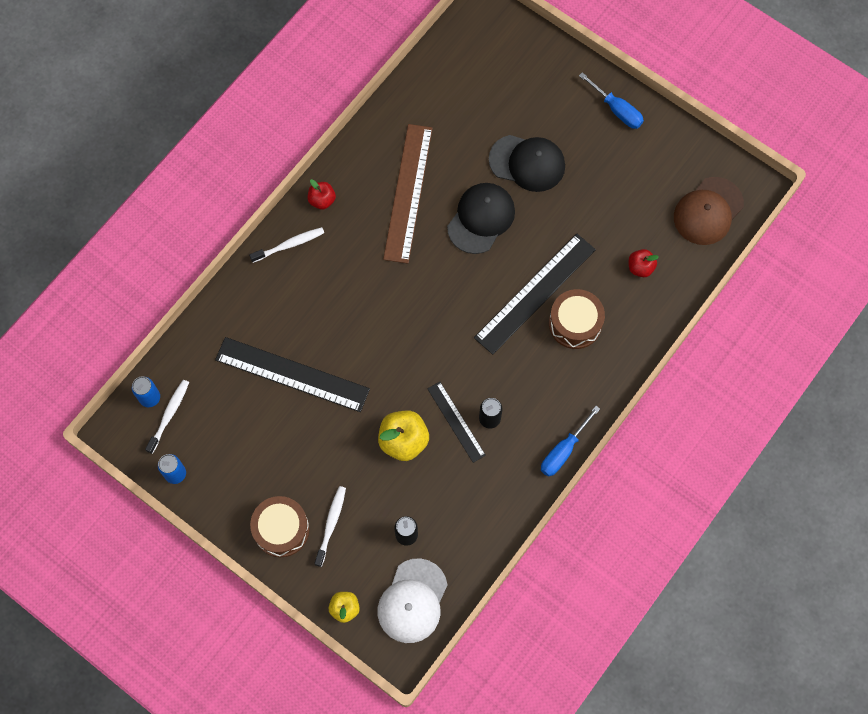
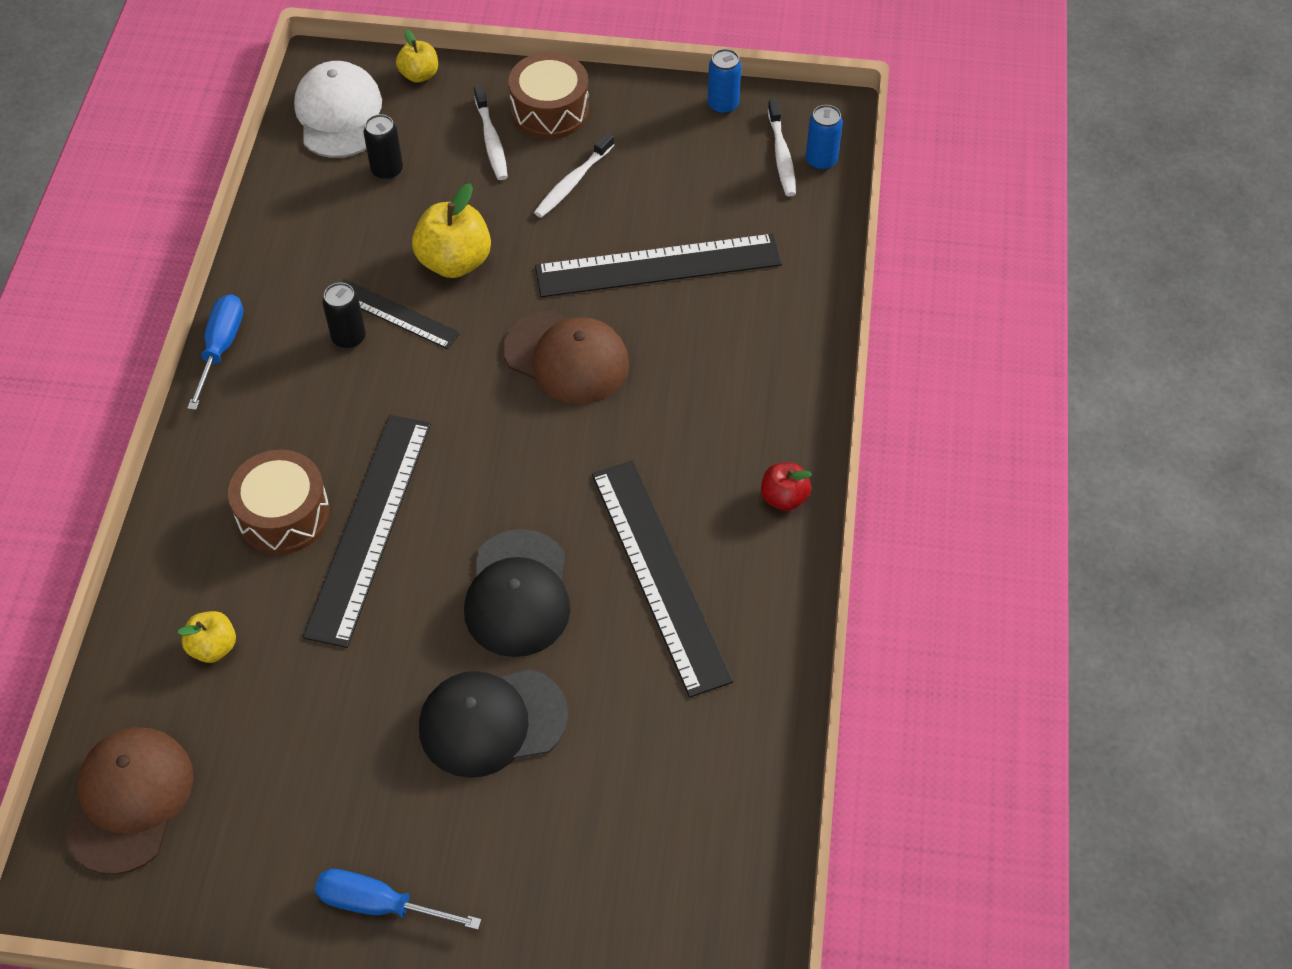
camera: 150 degrees right, 15 degrees down
white toothbrush [249,227,324,263] -> white toothbrush moved to [534,132,614,218]
brown ruler [383,124,433,264] -> black ruler [592,461,733,698]
red apple [629,249,659,277] -> yellow apple [177,611,236,663]
none -> brown cap [503,311,629,404]

